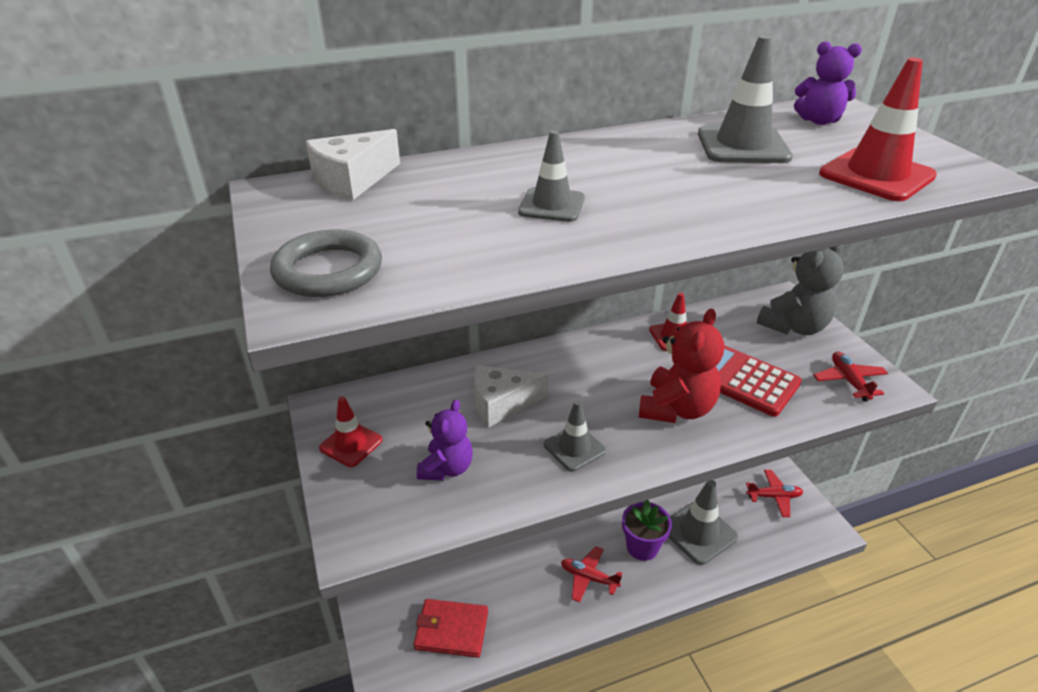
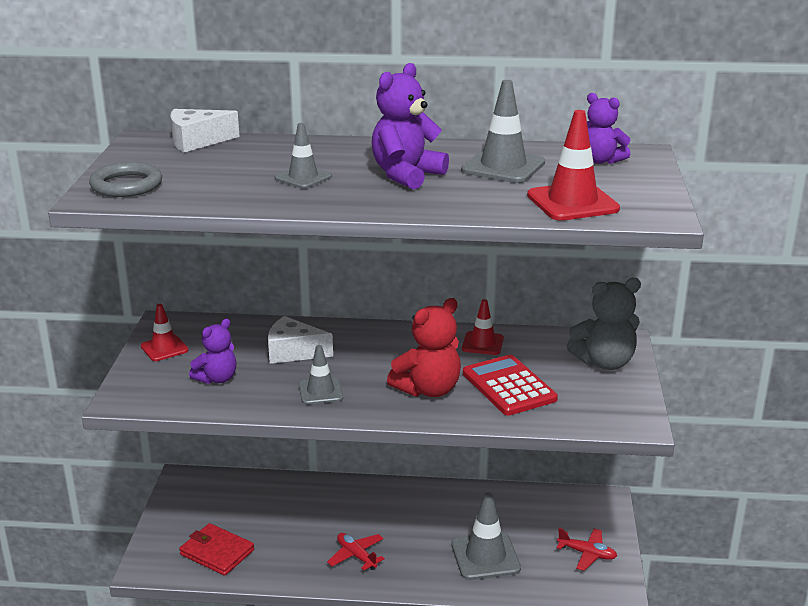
camera: 25 degrees right, 10 degrees down
purple flower pot [622,500,672,561] -> none
red plane [813,351,888,402] -> none
none -> purple teddy bear [372,63,449,190]

